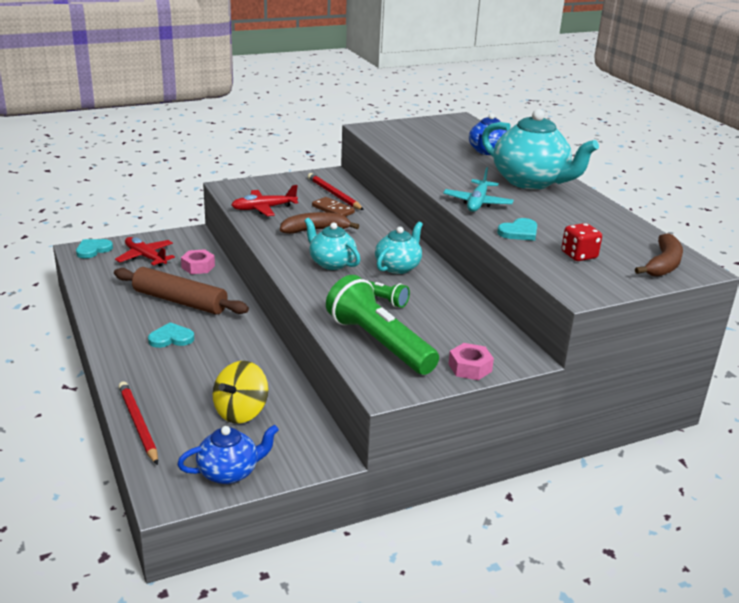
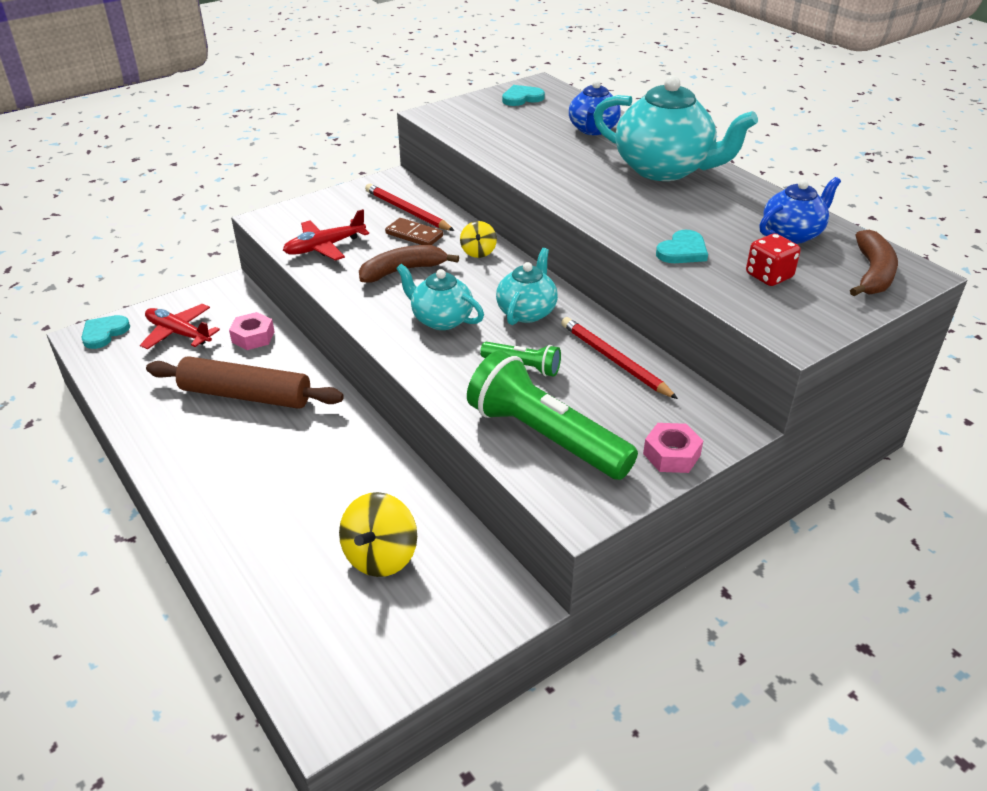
camera: 10 degrees left, 10 degrees up
red pencil [118,381,158,465] -> red pencil moved to [561,317,678,399]
turquoise heart [148,322,194,348] -> turquoise heart moved to [502,85,545,106]
blue teapot [177,424,279,484] -> blue teapot moved to [760,177,841,244]
turquoise plane [443,167,514,212] -> none
none -> yellow spinning top [460,221,497,258]

